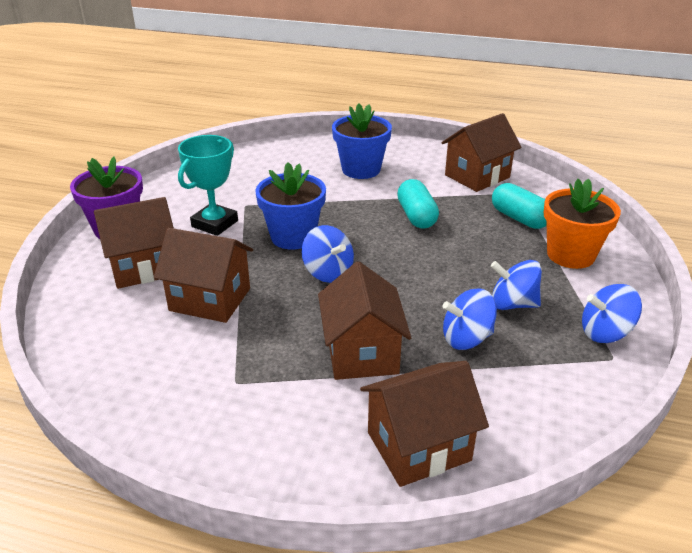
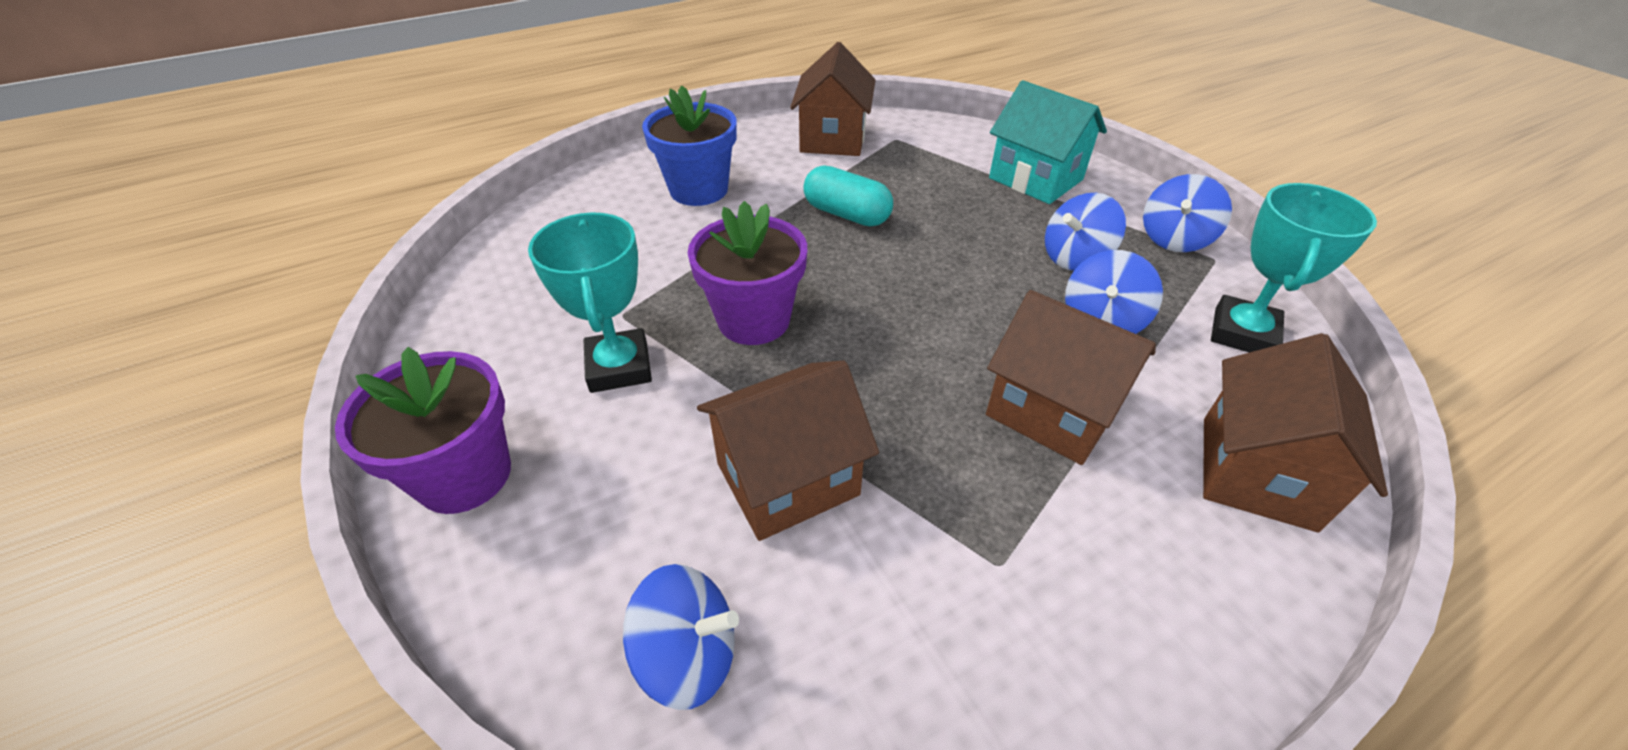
camera: 45 degrees left, 10 degrees up
brown house [94,197,174,289] -> none
blue flower pot [256,162,326,250] -> purple flower pot [688,201,807,345]
blue spinning top [301,225,354,283] -> blue spinning top moved to [623,564,739,710]
turquoise capsule [492,183,547,229] -> none
orange flower pot [543,179,621,269] -> turquoise house [989,80,1107,204]
none -> turquoise trophy [1211,183,1377,353]

